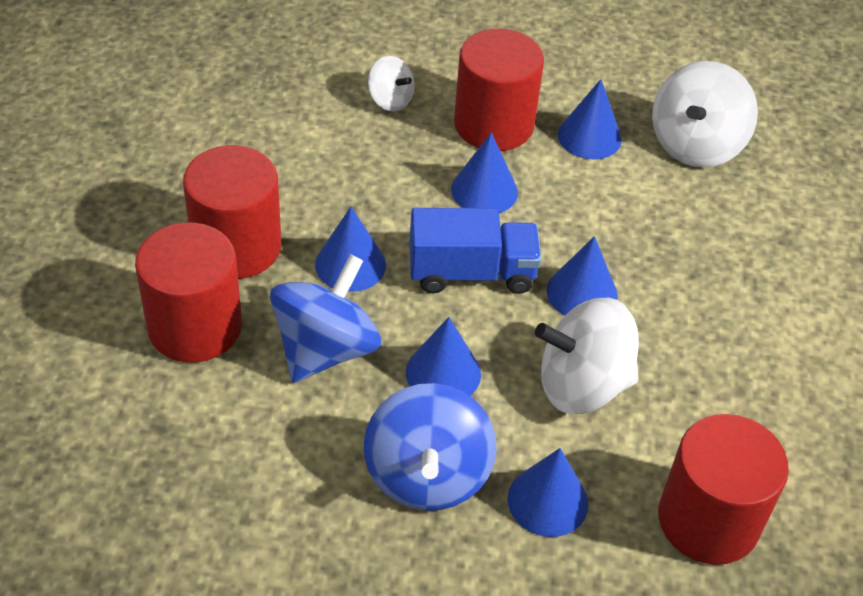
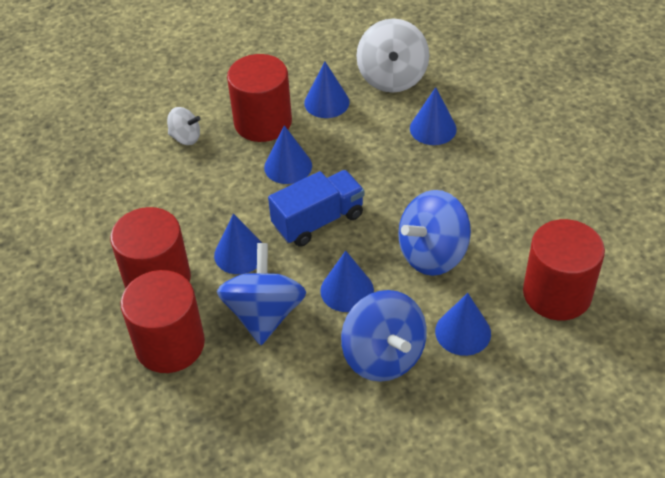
camera: 25 degrees left, 0 degrees up
white spinning top [535,298,639,414] -> blue spinning top [398,190,471,276]
blue cone [547,236,618,316] -> blue cone moved to [410,87,457,145]

